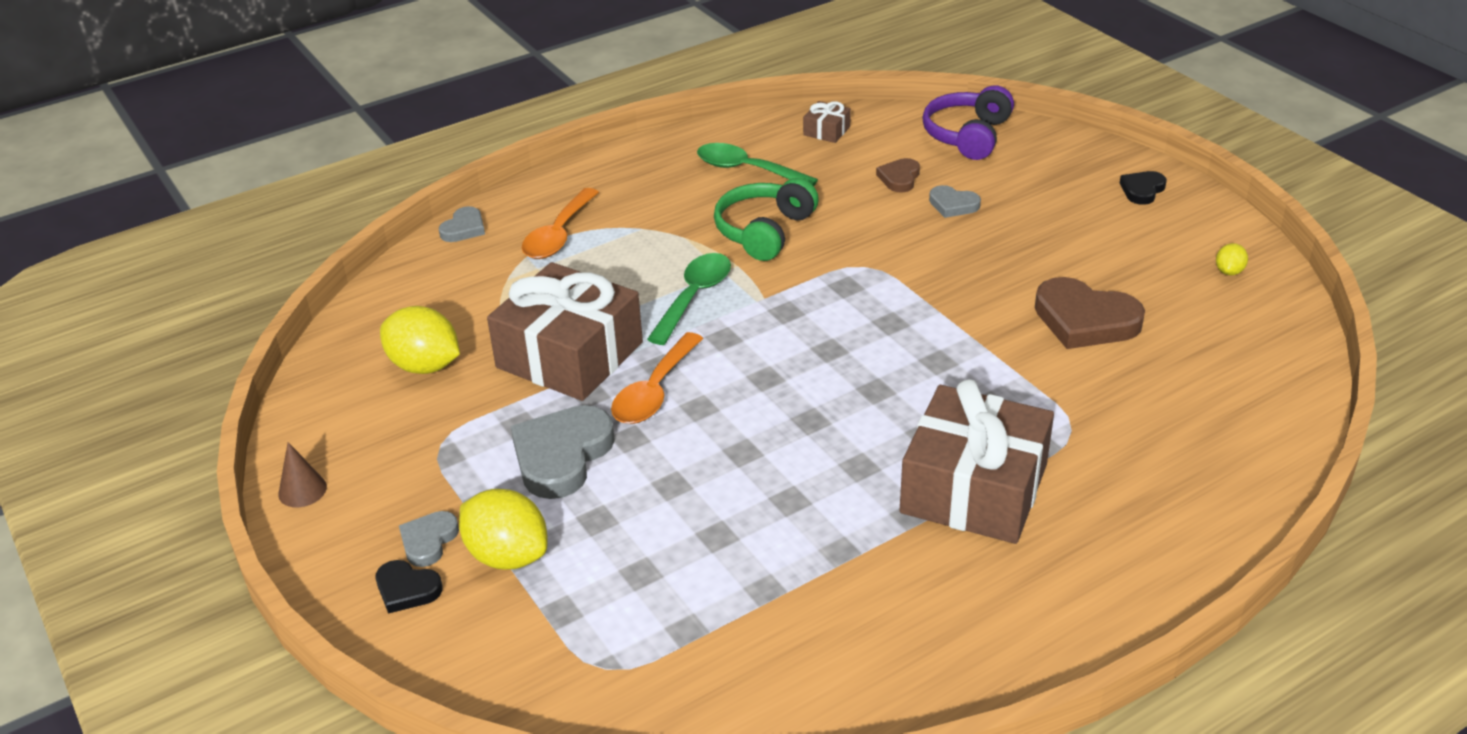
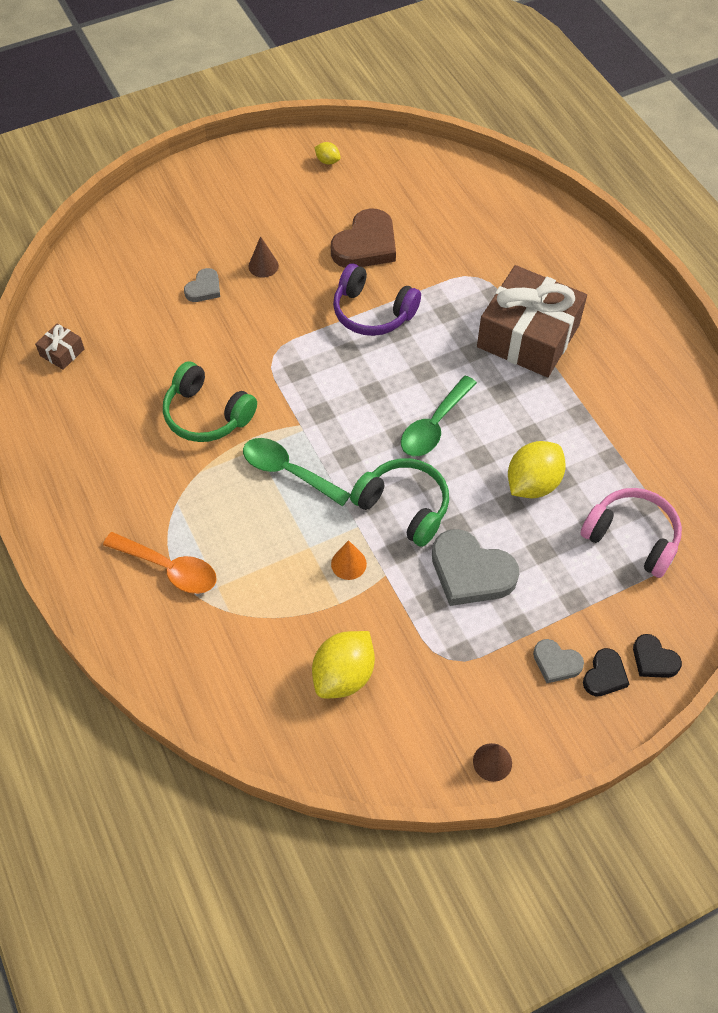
camera: 85 degrees left, 20 degrees up
grey heart [439,206,485,242] -> none
yellow lemon [459,489,548,570] -> yellow lemon moved to [508,441,566,498]
brown gift [487,262,643,401] -> orange cone [331,540,367,580]
orange spoon [611,332,703,424] -> green headphones [350,458,449,547]
green spoon [697,143,818,186] -> green spoon moved to [401,376,477,456]
brown heart [876,158,920,193] -> none
purple headphones [922,85,1014,160] -> purple headphones moved to [333,263,421,336]
black heart [1120,171,1167,205] -> black heart moved to [633,634,682,678]
none -> brown cone [249,236,279,278]
none -> pink headphones [580,488,682,578]

